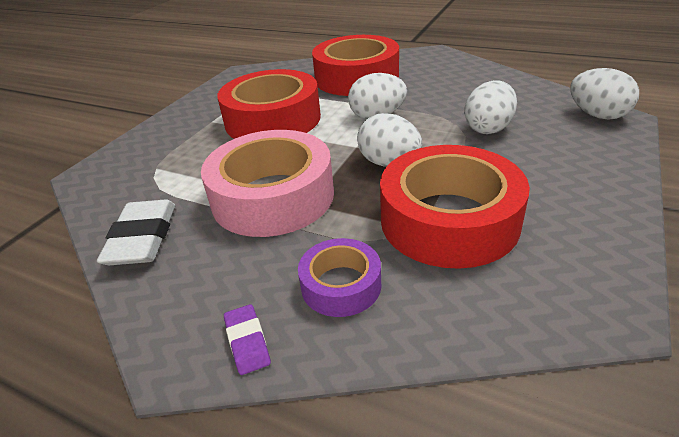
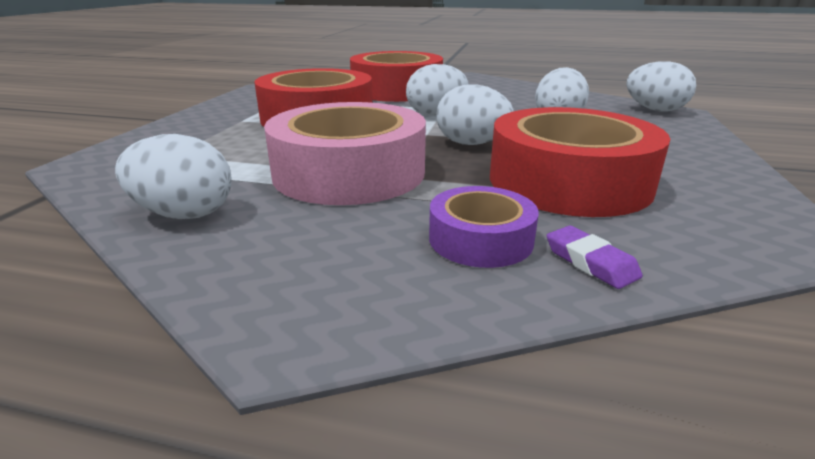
camera: 15 degrees left, 10 degrees down
white eraser [97,199,175,265] -> white egg [115,134,232,219]
purple eraser [224,304,271,375] -> purple eraser moved to [547,226,643,289]

